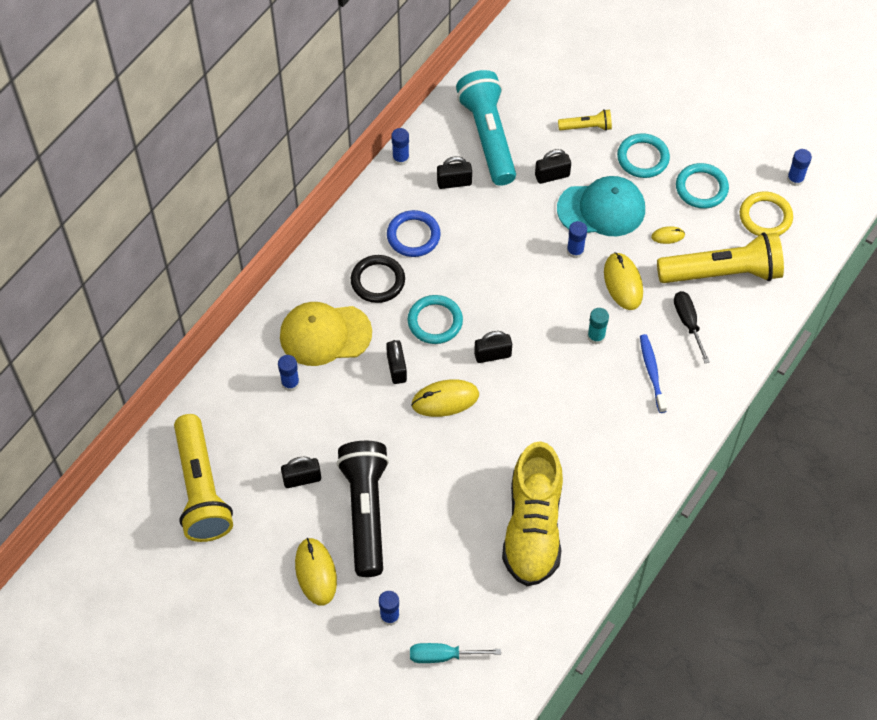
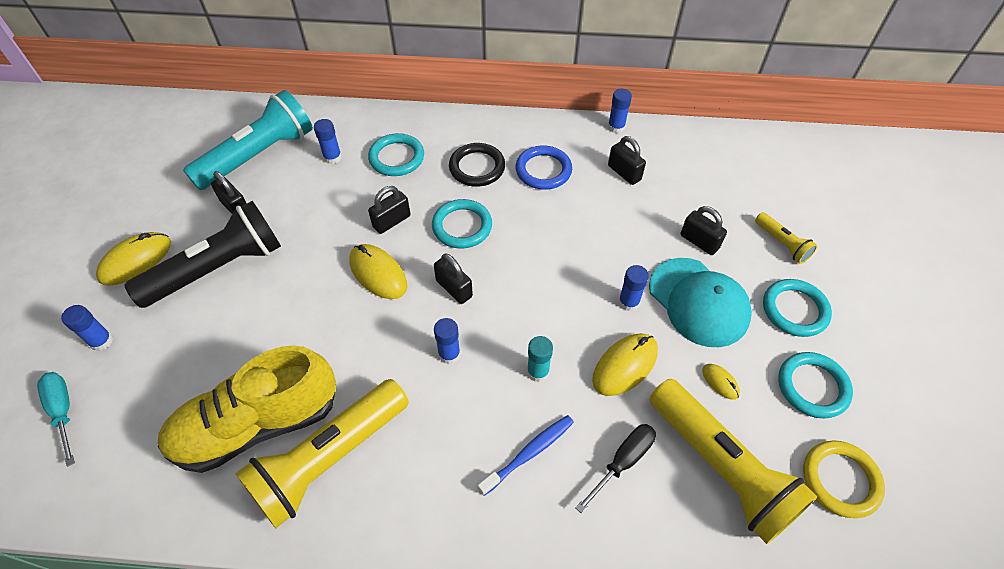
camera: 60 degrees right, 5 degrees down
yellow flashlight [174,414,233,542] -> yellow flashlight moved to [235,379,409,528]
yellow cap [280,302,372,366] -> turquoise ring [368,133,424,176]
turquoise flashlight [456,70,516,186] -> turquoise flashlight moved to [183,90,313,190]
blue glue stick [787,149,812,186] -> blue glue stick moved to [434,318,461,364]

